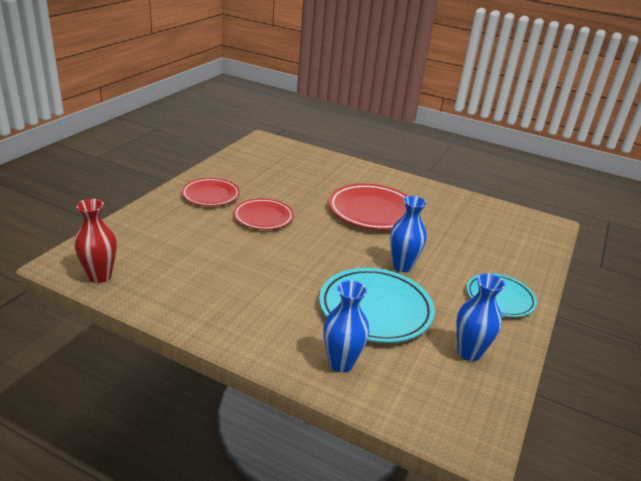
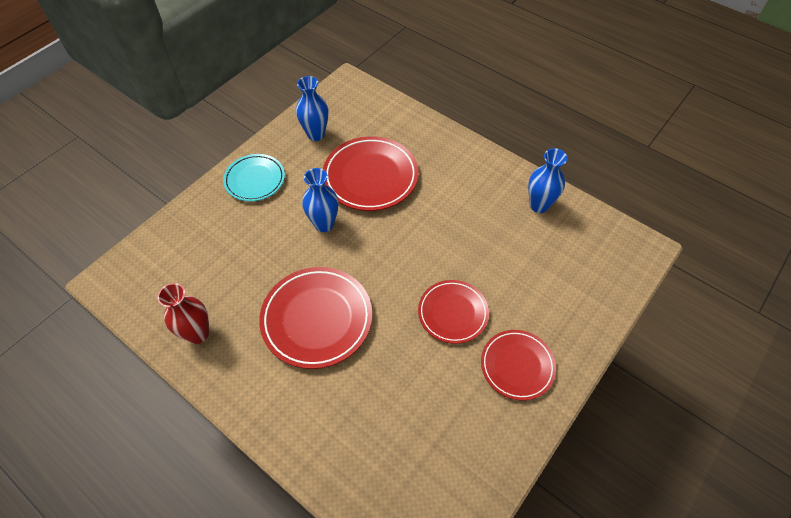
camera: 165 degrees left, 25 degrees up
red vase [74,199,117,283] -> red vase moved to [157,283,209,344]
turquoise plate [319,268,435,343] -> red plate [323,136,419,211]
blue vase [323,280,369,373] -> blue vase moved to [528,148,567,213]

